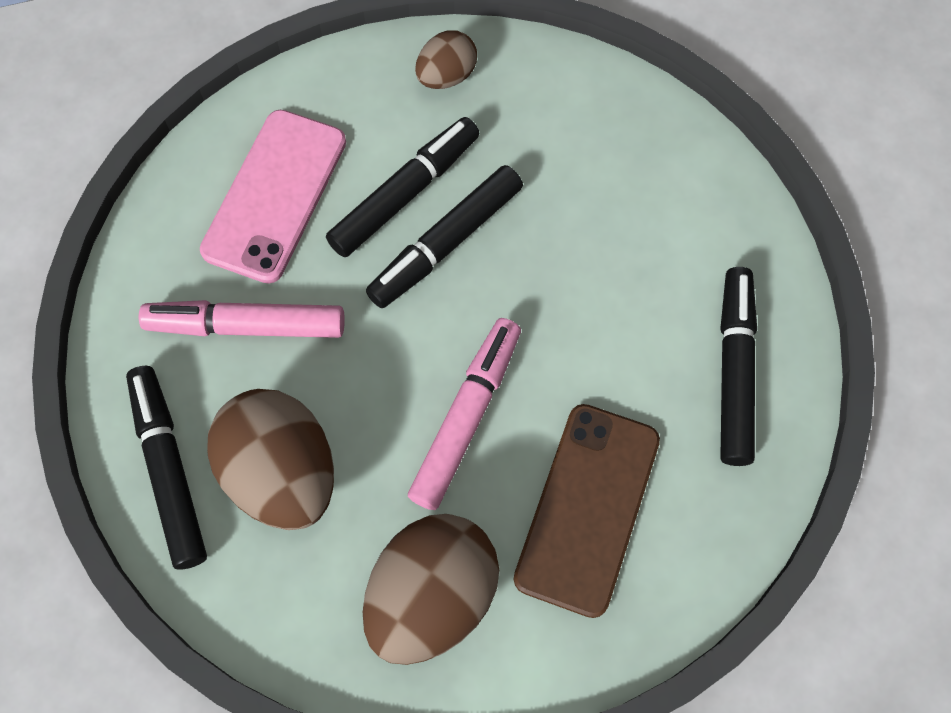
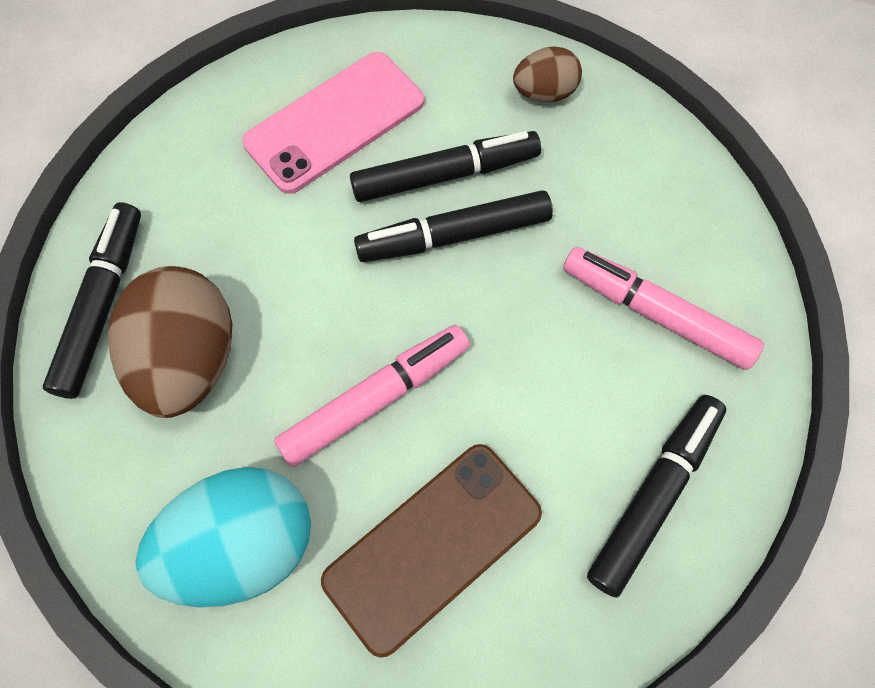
camera: 30 degrees right, 0 degrees up
pink marker [139,300,345,338] -> pink marker moved to [563,247,764,370]
brown egg [363,514,499,665] -> turquoise egg [136,467,311,608]

